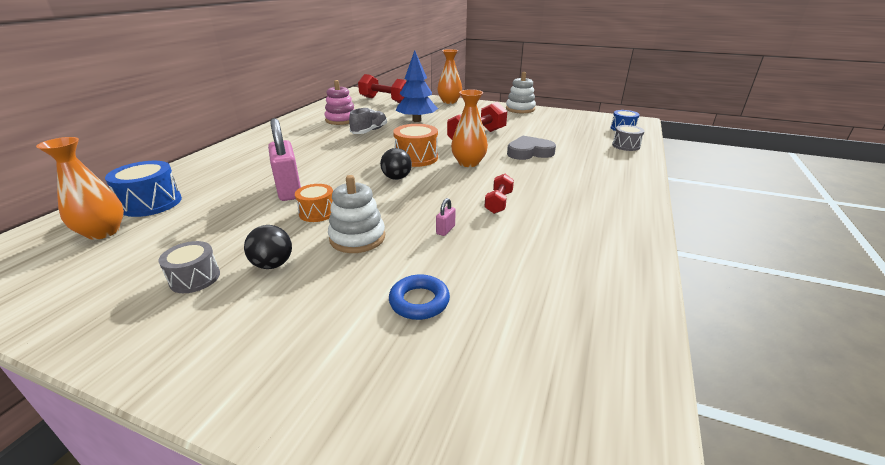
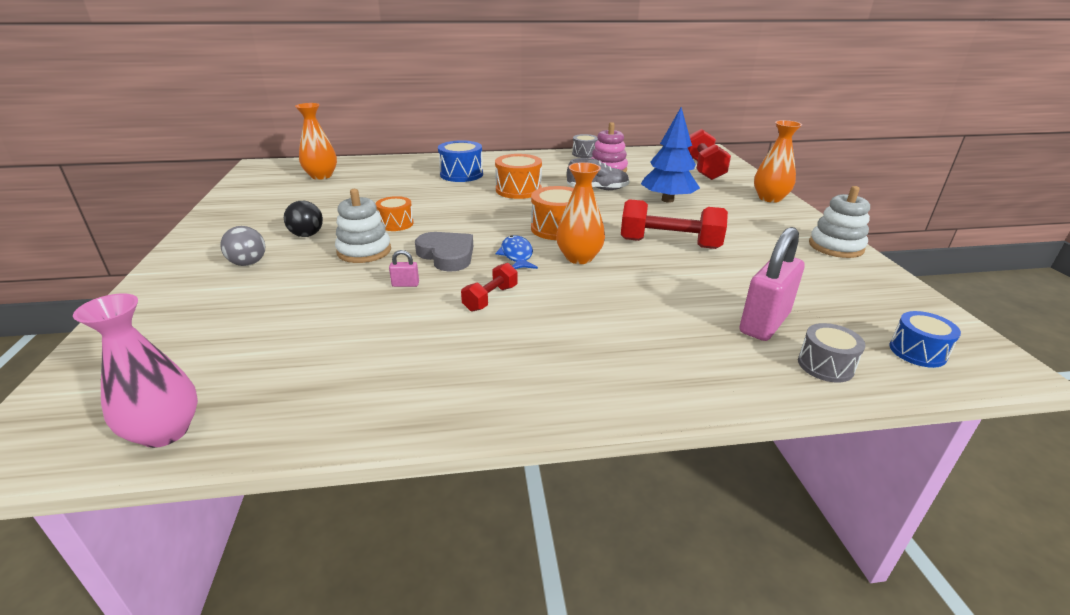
camera: 60 degrees right, 0 degrees up
blue drum [105,161,182,217] -> blue drum moved to [438,140,483,182]
grey drum [158,241,220,293] -> grey drum moved to [572,134,598,158]
pink padlock [268,118,301,201] -> pink padlock moved to [740,227,804,341]
black ball [380,148,412,180] -> none
blue ring [389,274,450,320] -> none
red dumbbell [484,174,514,214] -> red dumbbell turned 45 degrees counterclockwise [461,263,518,312]
grey heart [507,136,556,160] -> grey heart moved to [415,232,473,272]
none -> pink vase [73,293,198,448]
none -> grey ball [220,226,265,266]
none -> orange drum [495,154,542,199]
none -> blue fish [496,235,538,269]

